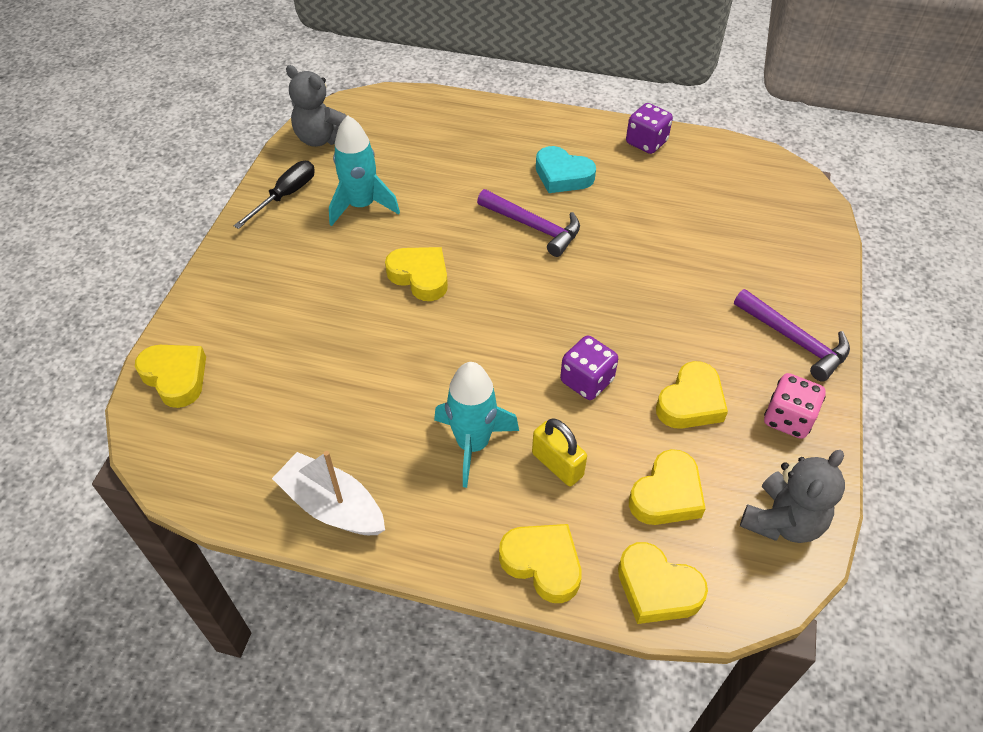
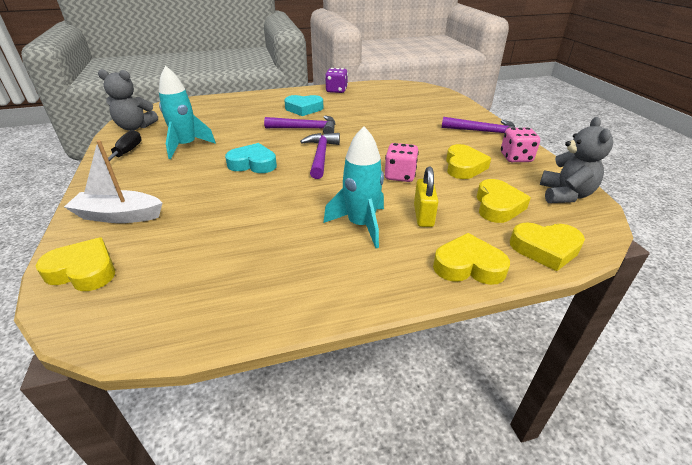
camera: 30 degrees left, 15 degrees down
white boat [272,451,385,535] -> white boat moved to [64,140,162,223]
yellow heart [385,247,448,301] -> turquoise heart [225,143,277,173]
yellow padlock [532,419,587,486] -> yellow padlock turned 75 degrees clockwise [414,167,438,227]
purple dice [560,335,618,400] -> pink dice [385,143,419,182]
none -> purple hammer [300,133,340,179]

